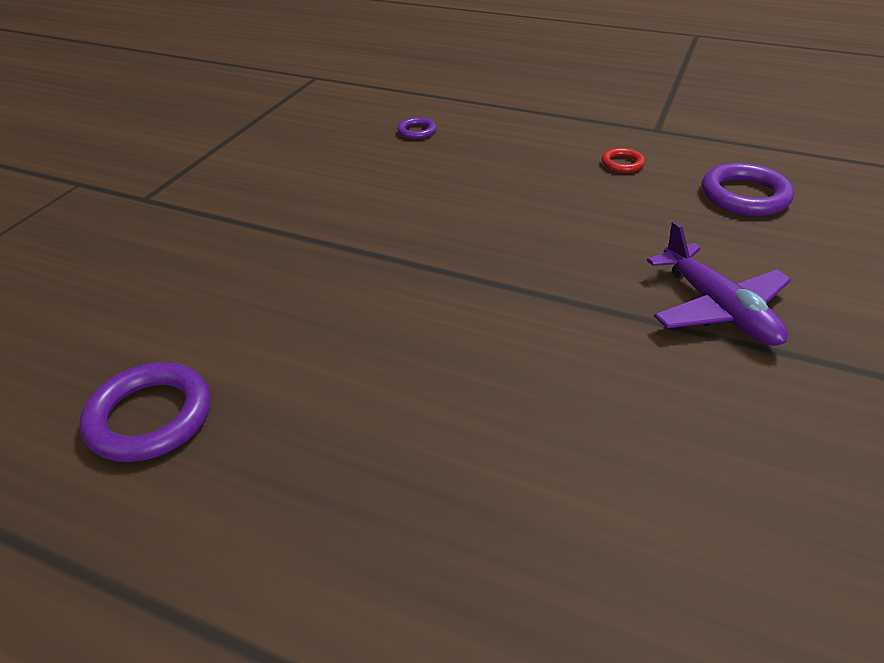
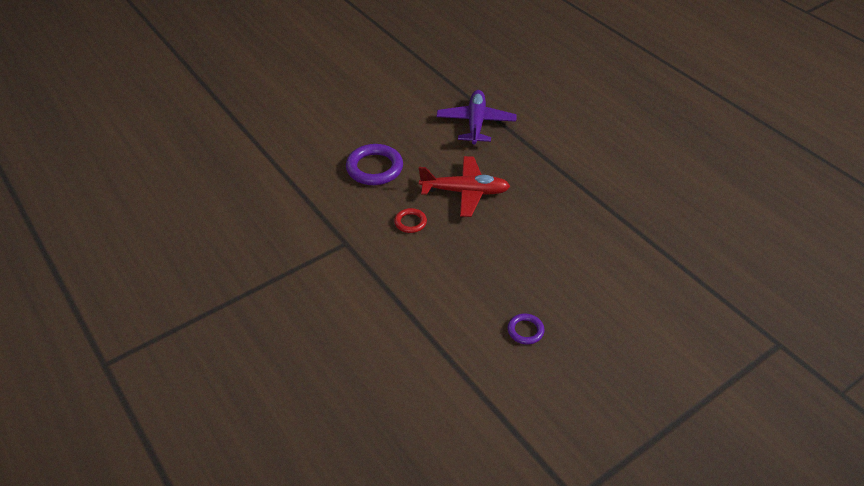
camera: 150 degrees left, 5 degrees up
purple ring [79,362,211,462] -> none
none -> red plane [419,156,510,217]

